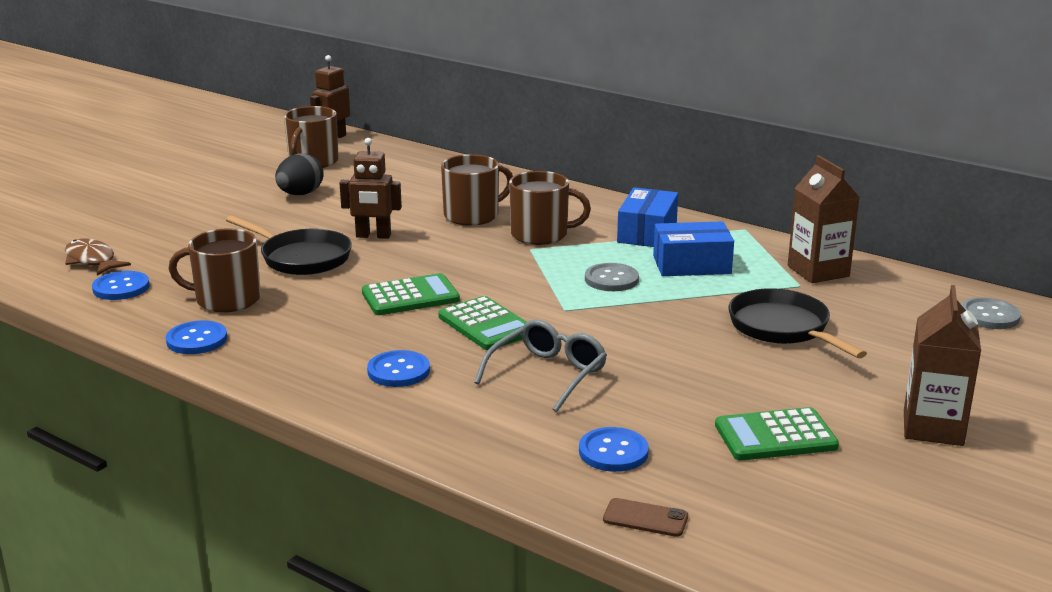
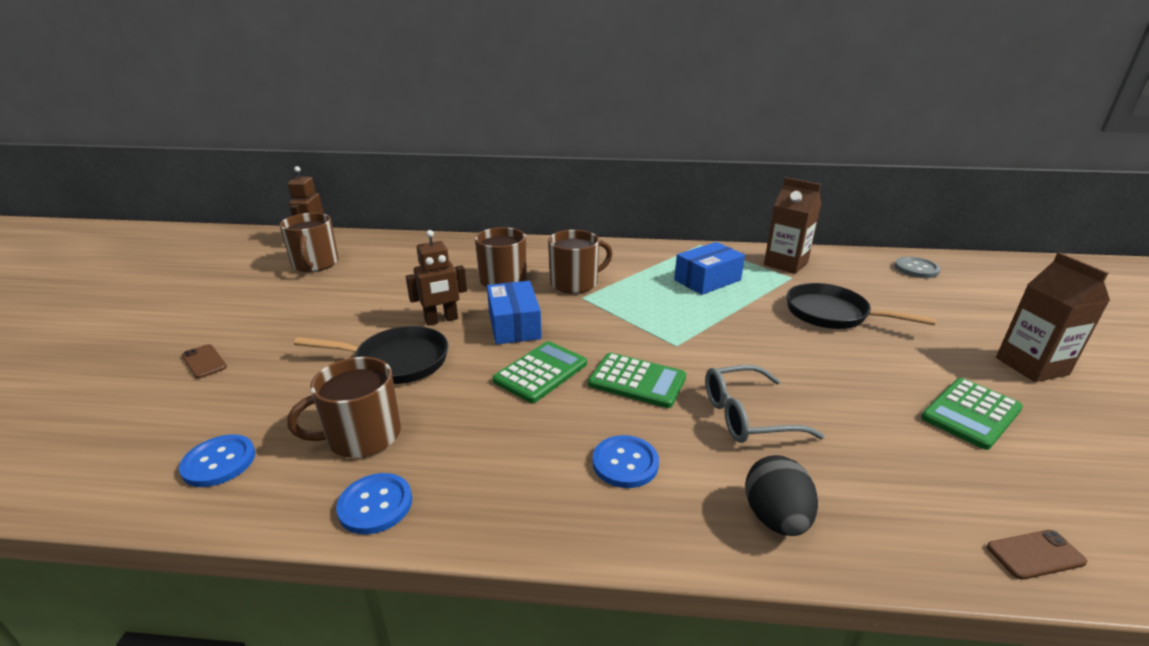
camera: 30 degrees left, 5 degrees up
brown fish [65,239,131,276] -> none
black egg [275,153,323,195] -> black egg moved to [745,455,818,536]
grey glasses [474,319,607,412] -> grey glasses turned 105 degrees counterclockwise [705,365,824,443]
blue button [579,427,649,472] -> none
grey button [585,263,639,291] -> none
blue box [617,187,678,247] -> blue box moved to [487,281,542,345]
none -> brown phone [182,344,227,378]

